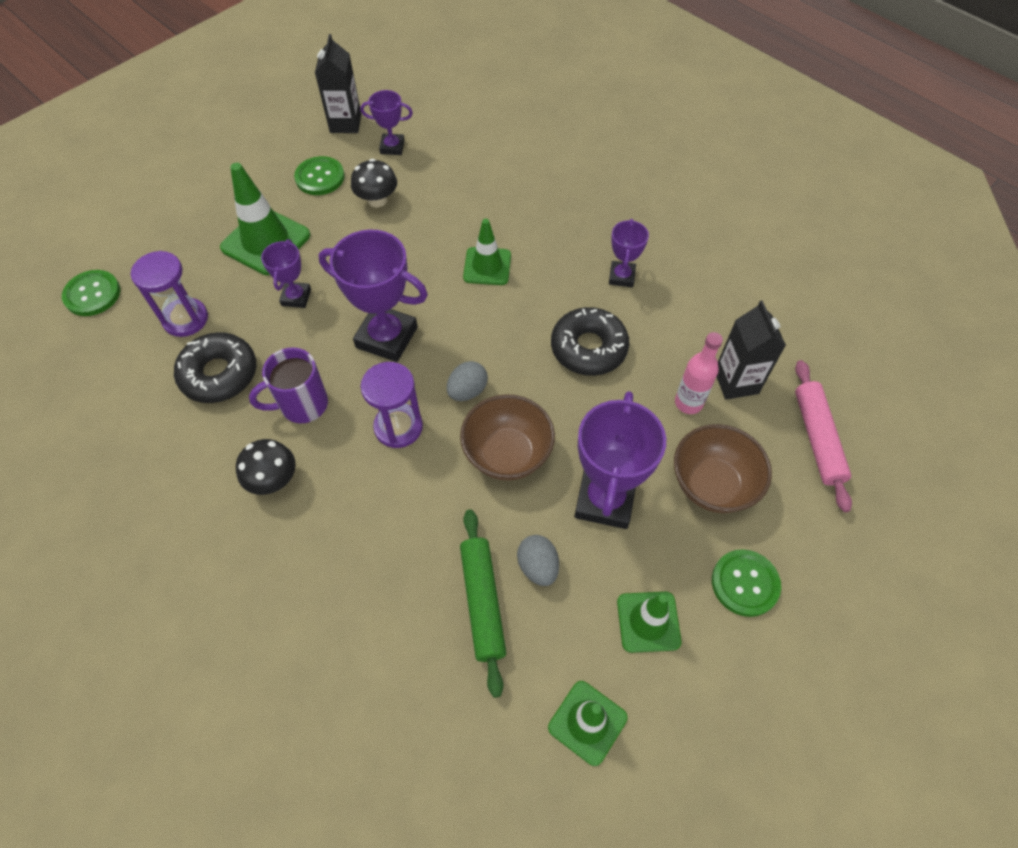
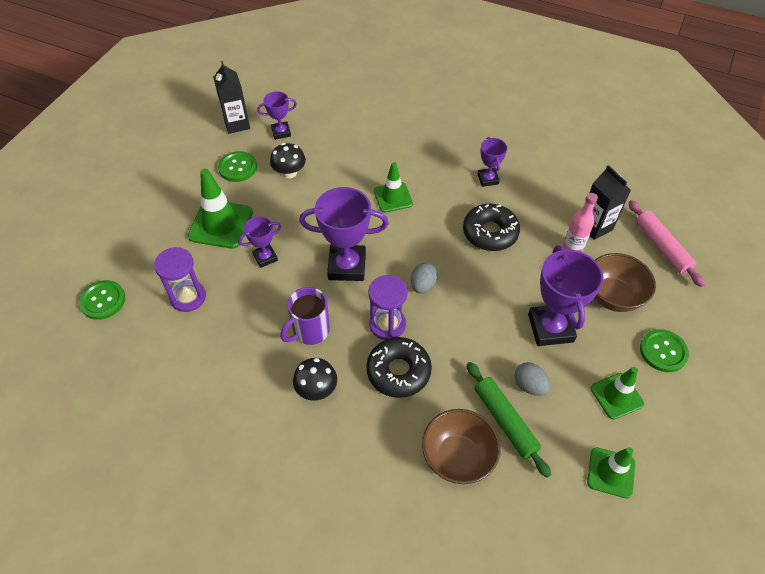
camera: 20 degrees left, 5 degrees down
black donut [174,332,256,403] -> black donut moved to [366,337,432,398]
purple trophy [261,239,311,308] -> purple trophy turned 75 degrees clockwise [238,216,281,268]
brown bowl [460,394,555,481] -> brown bowl moved to [422,409,501,484]

